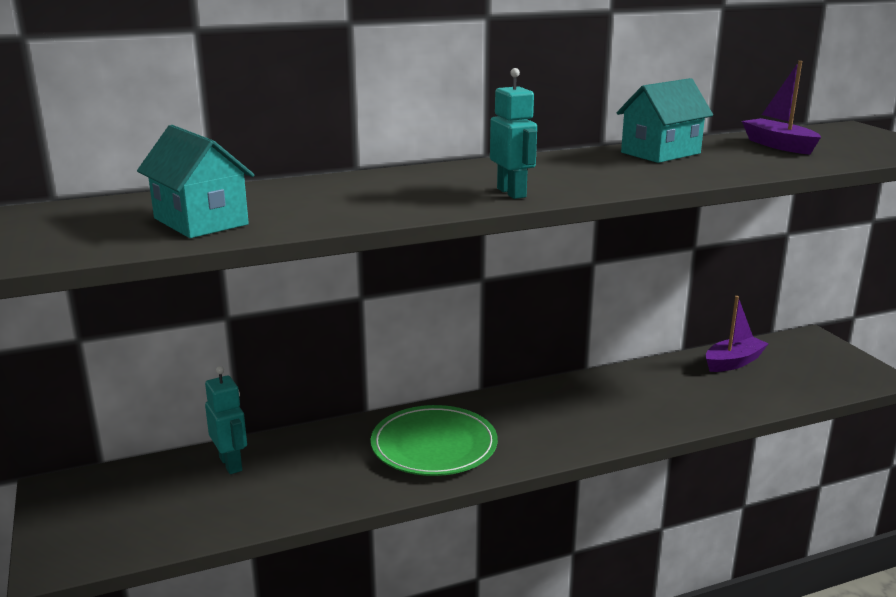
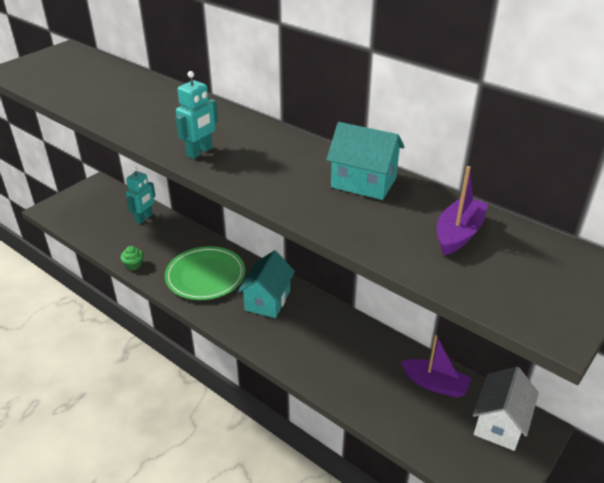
camera: 60 degrees right, 15 degrees up
turquoise house [137,125,254,238] -> turquoise house moved to [238,251,295,318]
none -> green cupcake [121,246,143,270]
none -> white house [473,366,539,451]

